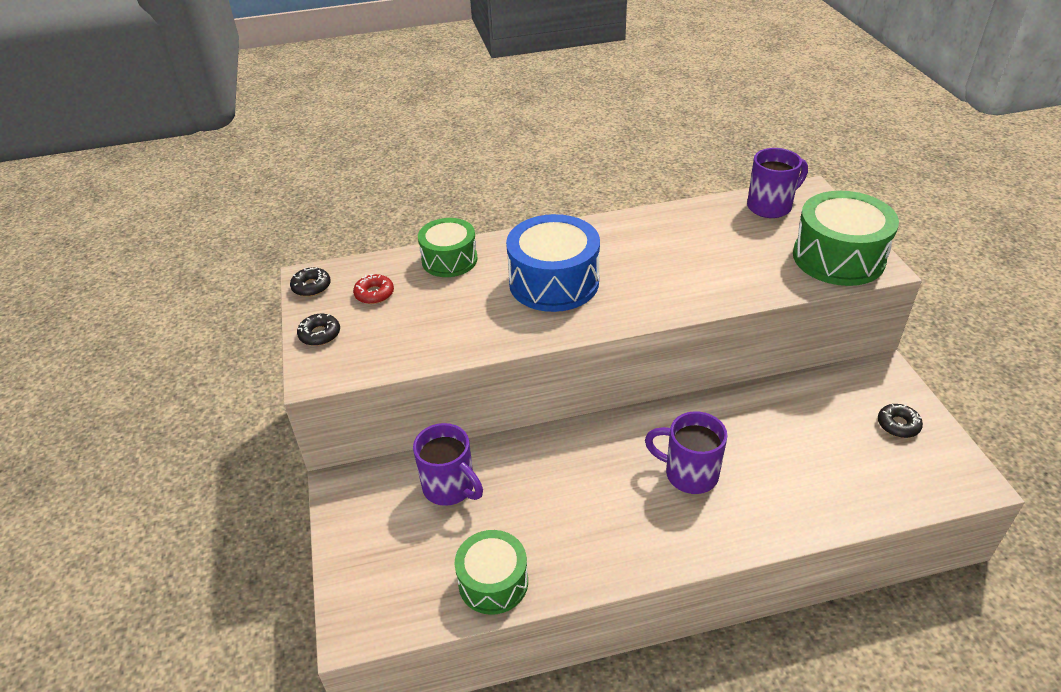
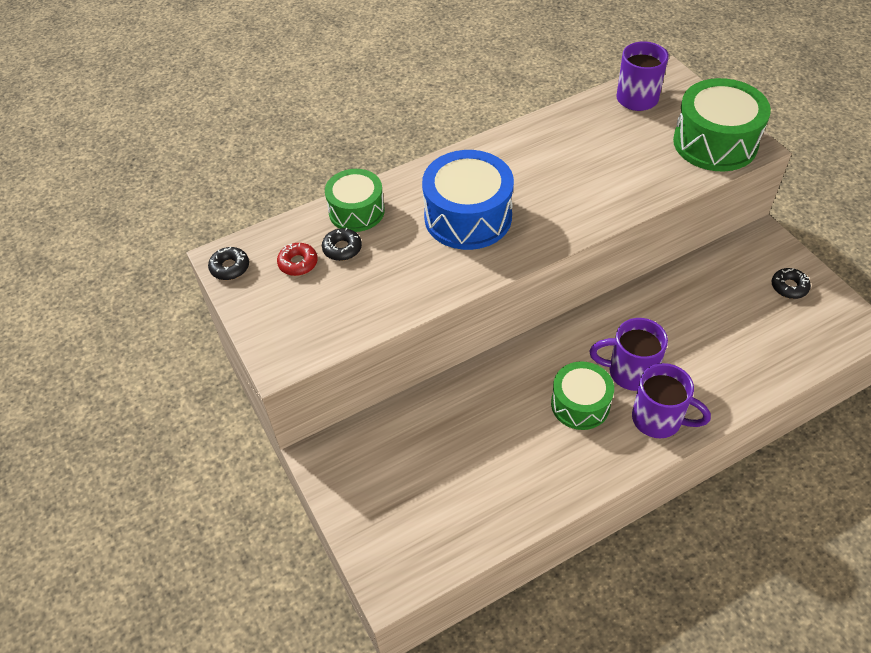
camera: 15 degrees left, 10 degrees up
black donut [297,314,340,346] -> black donut moved to [322,228,362,261]
purple mug [413,423,483,506] -> purple mug moved to [632,363,711,438]
green drum [455,530,528,615] -> green drum moved to [551,361,614,430]

